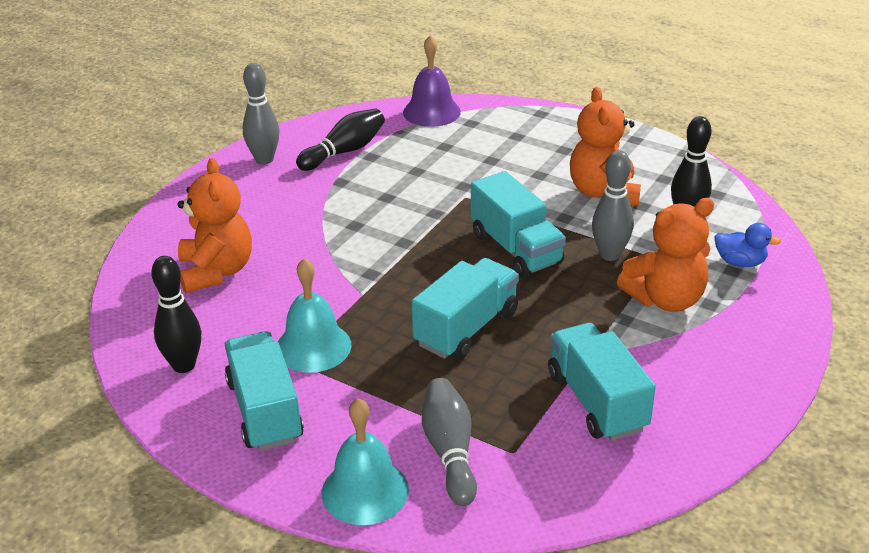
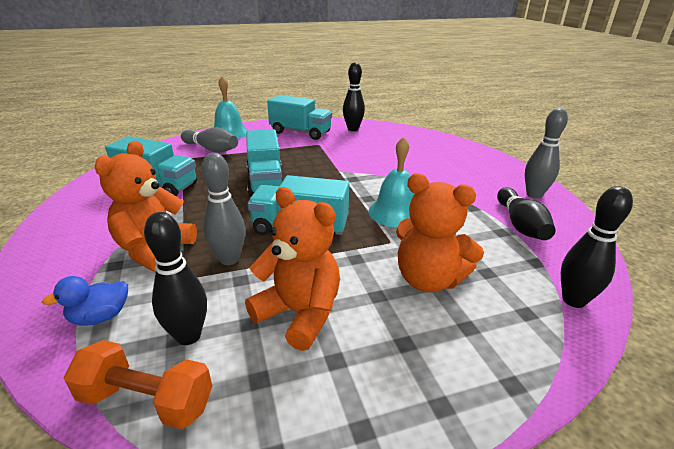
camera: 130 degrees right, 5 degrees down
orange teddy bear [177,158,252,293] -> orange teddy bear moved to [396,173,484,293]
turquoise bell [278,258,351,373] -> turquoise bell moved to [368,137,415,228]
purple bell [403,35,461,127] -> black bowling pin [561,186,633,308]
none -> orange dumbbell [64,340,212,429]

